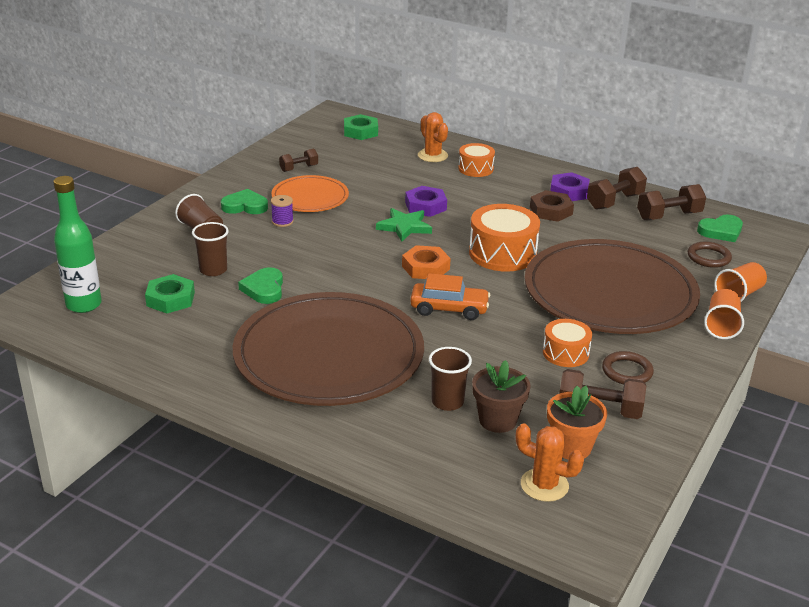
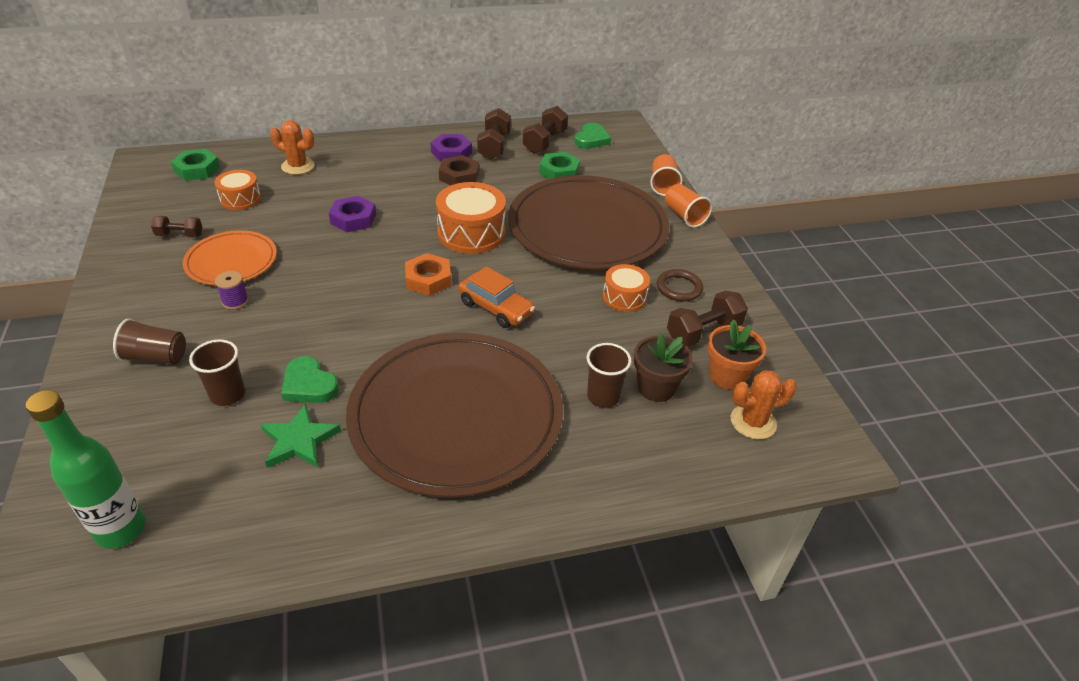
camera: 45 degrees left, 10 degrees up
green nut [145,274,195,313] -> green nut moved to [539,152,580,179]
green heart [221,189,268,214] -> none
brown dumbbell [279,149,318,172] -> brown dumbbell turned 75 degrees clockwise [151,216,202,238]
green star [376,208,432,242] -> green star moved to [261,403,341,468]
orange car [410,273,490,320] -> orange car turned 75 degrees clockwise [458,266,535,328]
orange drum [458,143,495,177] -> orange drum moved to [215,170,261,210]
brown ring [688,242,732,268] -> none

